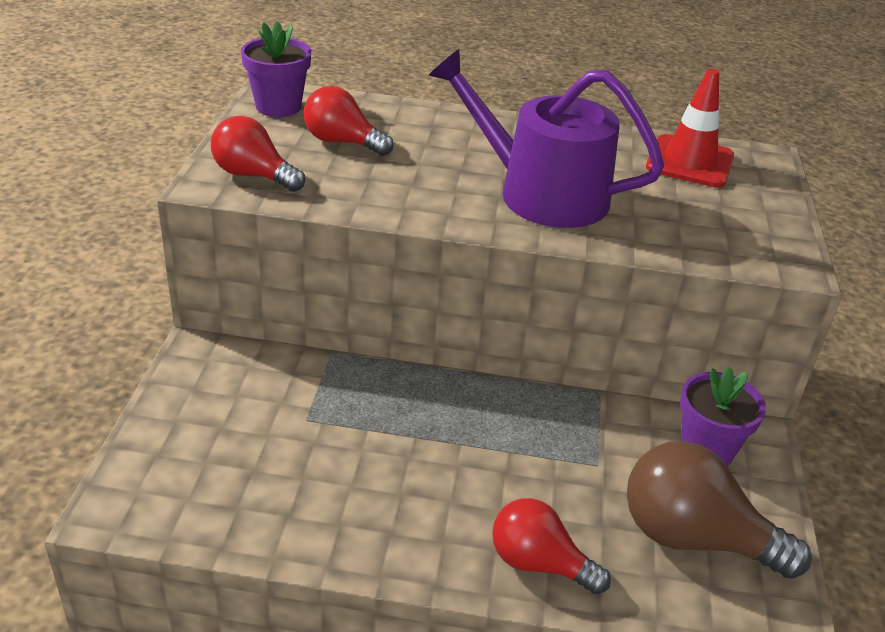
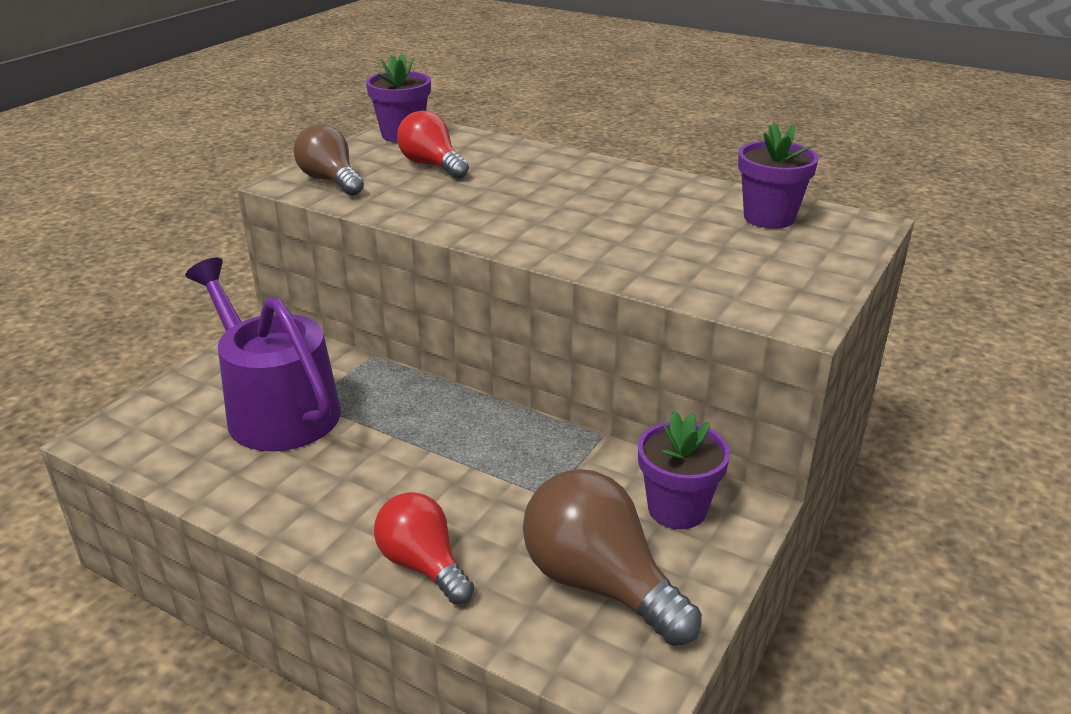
camera: 25 degrees right, 5 degrees down
red light bulb [211,116,305,192] -> brown light bulb [293,124,364,195]
purple watering can [429,49,664,228] -> purple watering can moved to [185,258,341,451]
red traffic cone [646,69,734,188] -> purple flower pot [738,122,819,229]

